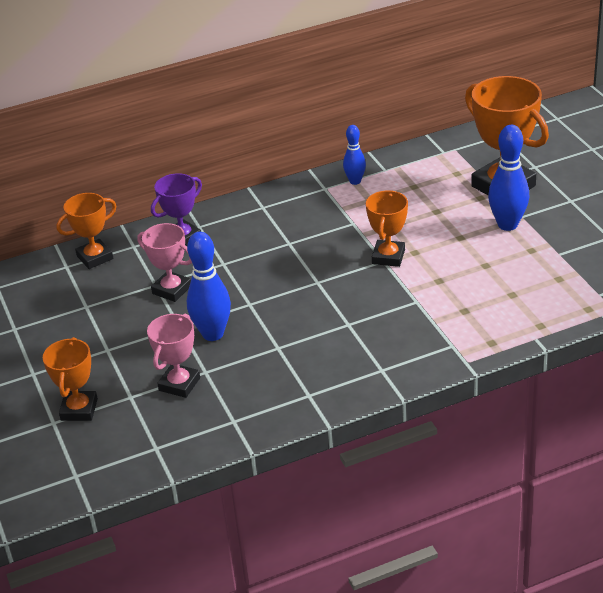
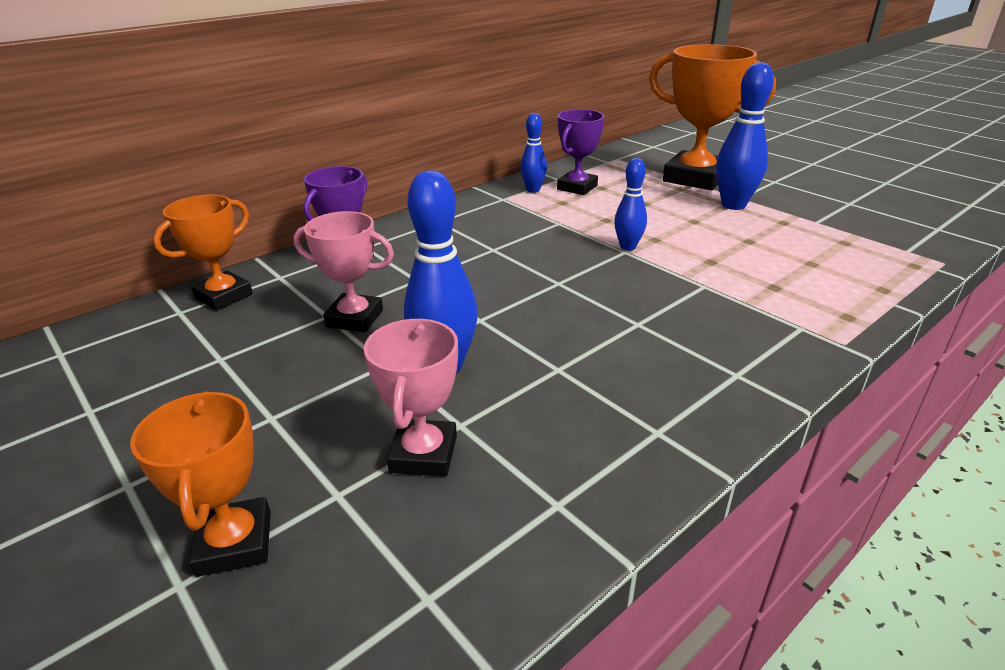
camera: 20 degrees left, 5 degrees down
orange trophy [366,190,408,267] -> blue bowling pin [614,158,647,251]
none -> purple trophy [557,109,604,195]

